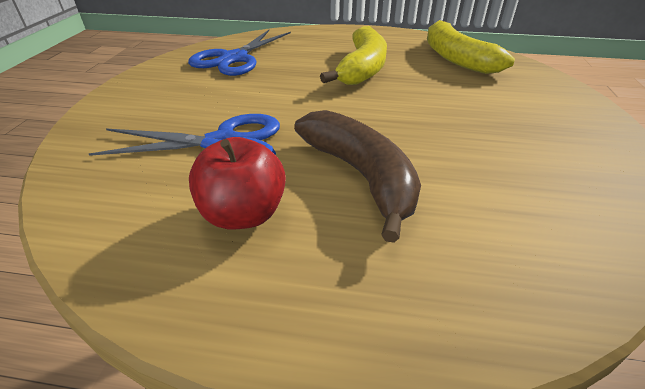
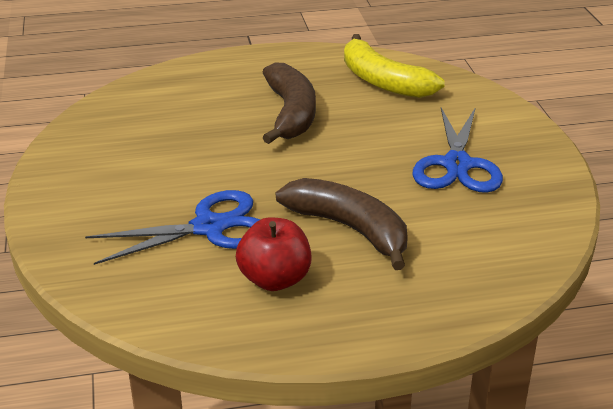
camera: 20 degrees left, 5 degrees down
blue scissors [188,30,291,76] -> blue scissors moved to [413,107,503,193]
yellow banana [320,26,387,85] -> brown banana [262,62,316,144]

